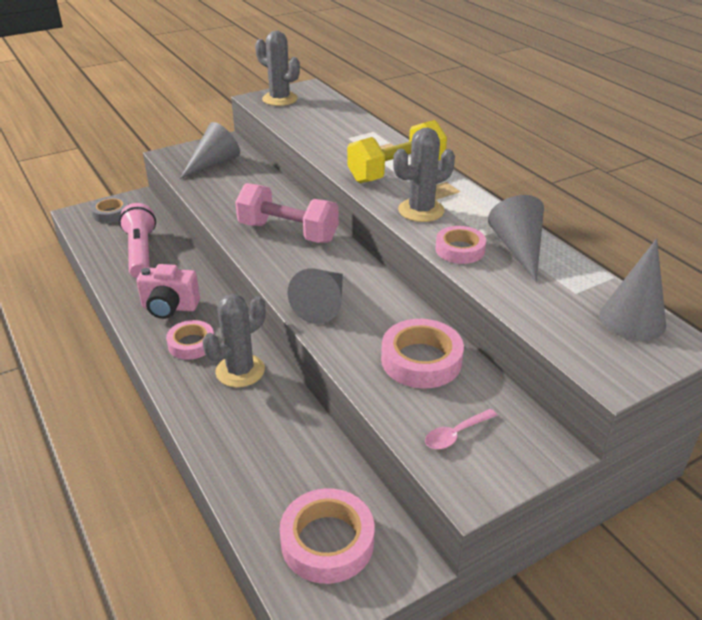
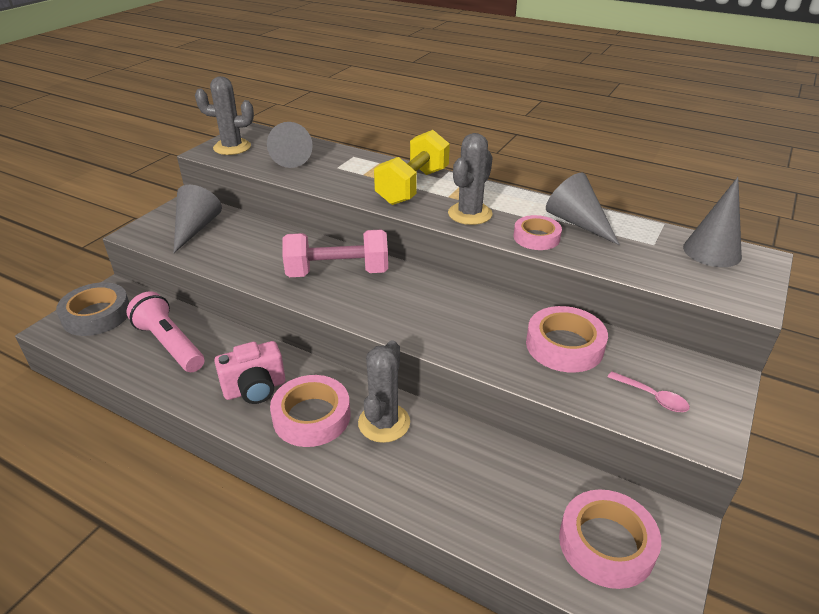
camera: 30 degrees left, 0 degrees up
grey tape [91,196,129,223] -> grey tape [56,282,129,336], size x1.52
pink tape [166,320,214,360] -> pink tape [270,375,351,447], size x1.52
grey cone [287,268,343,324] -> grey cone moved to [267,122,313,168]
pink spoon [425,409,497,449] -> pink spoon turned 75 degrees counterclockwise [608,371,690,412]

